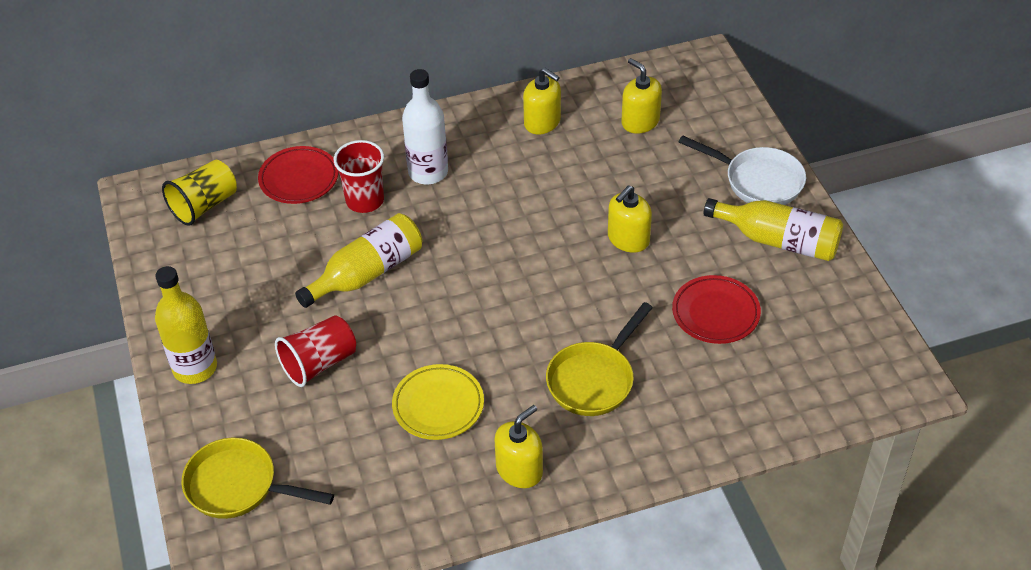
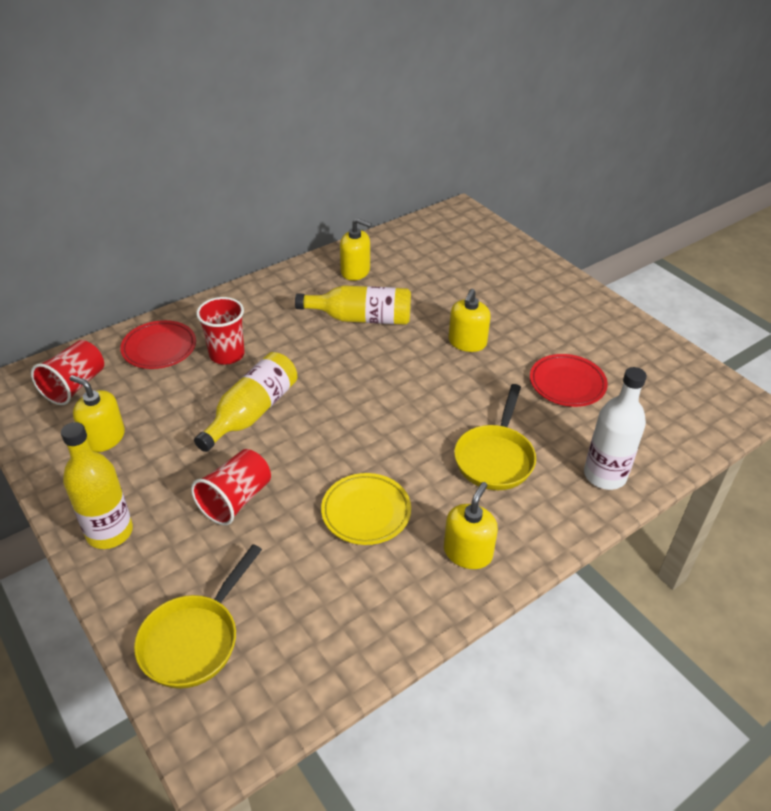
camera: 20 degrees left, 5 degrees down
yellow cup [162,160,237,226] -> red cup [31,340,104,405]
yellow pan [182,438,334,519] -> yellow pan turned 60 degrees counterclockwise [134,544,262,689]
white bottle [402,69,448,184] -> white bottle moved to [584,367,647,490]
yellow soap dispenser [621,58,662,134] -> yellow soap dispenser moved to [70,375,125,452]
white pan [679,135,806,205] -> none
yellow bottle [703,198,843,261] -> yellow bottle moved to [295,285,411,325]

